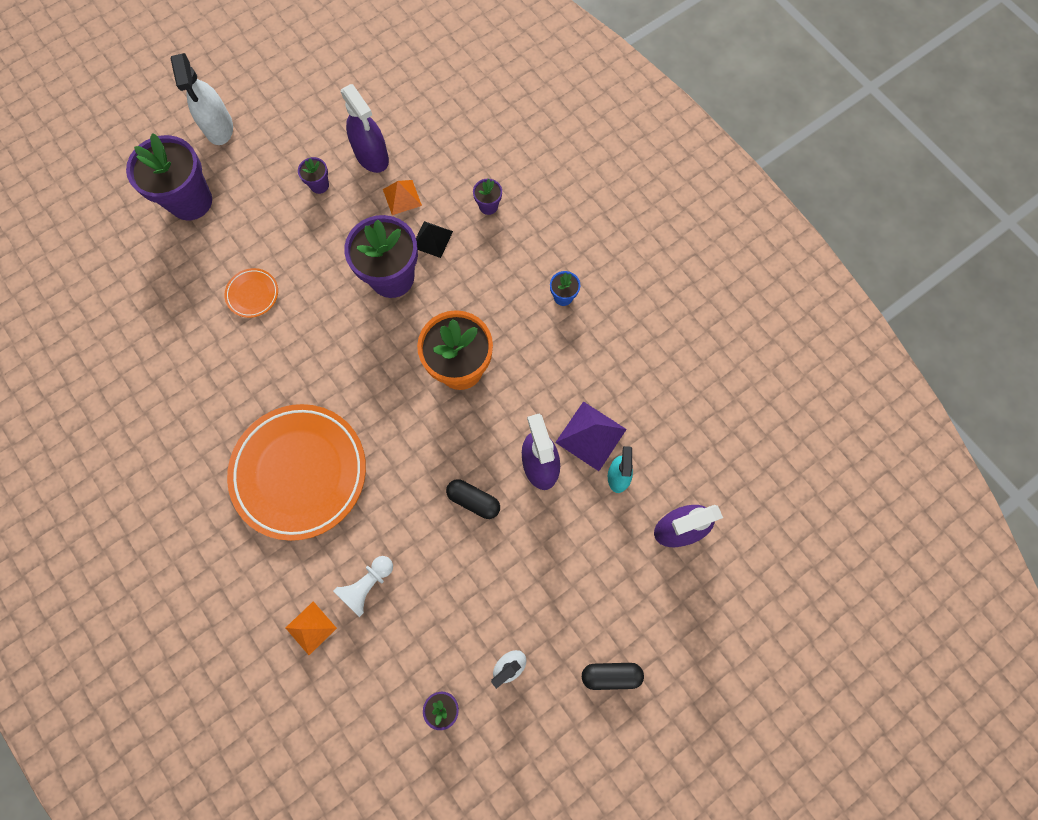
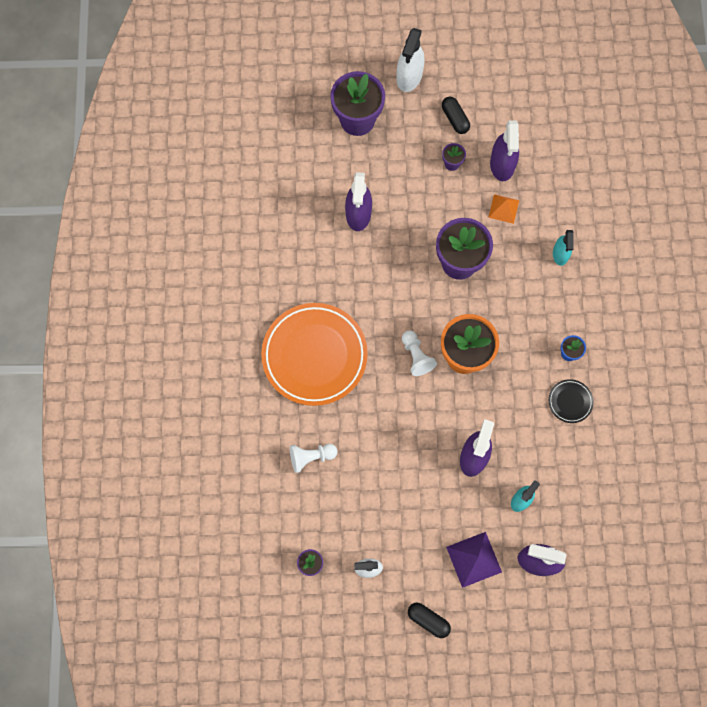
camera: 35 degrees right, 0 degrees up
orange plate [224,268,278,318] -> purple spray bottle [345,172,372,231]
orange pyramid [286,601,337,655] -> none
black pyramid [416,221,453,258] -> none
black capsule [446,479,500,519] -> black capsule moved to [442,96,470,134]
purple flower pot [473,179,502,215] -> turquoise spray bottle [553,230,574,266]
purple pyramid [555,401,627,471] -> purple pyramid moved to [446,532,502,588]
none -> white pawn [402,330,437,376]
none -> black plate [549,379,593,423]

